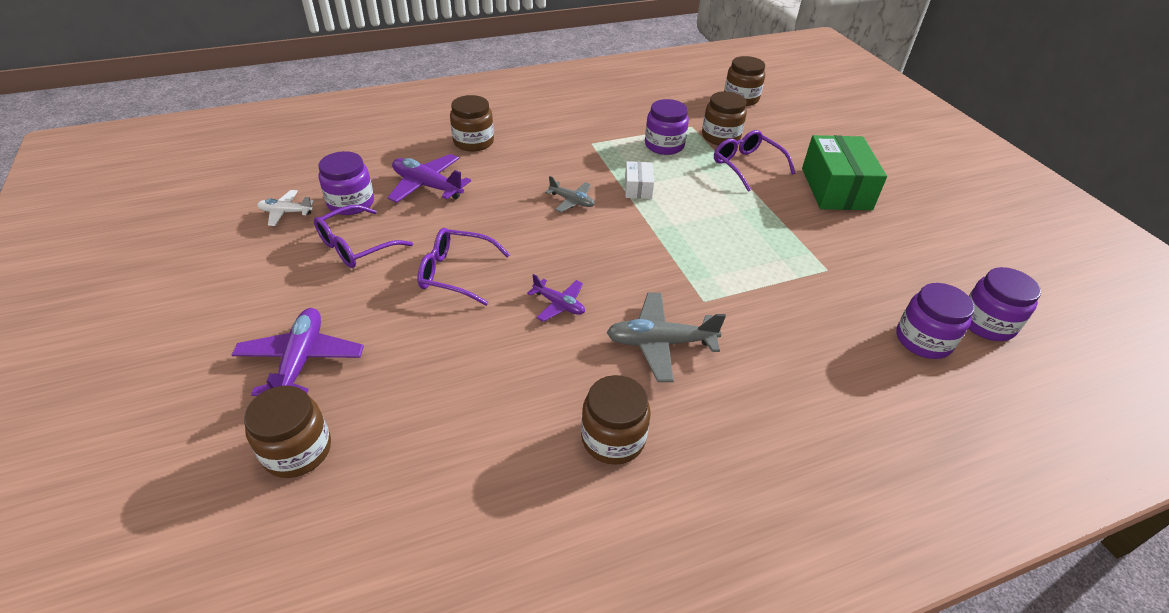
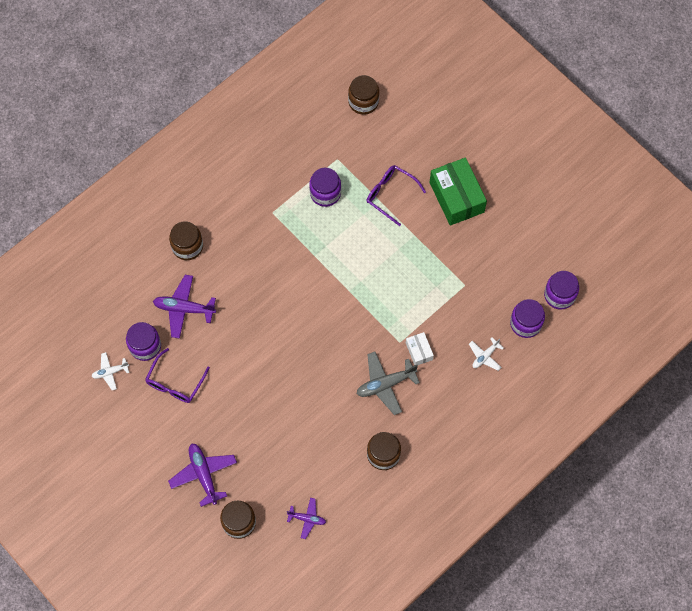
camera: 20 degrees left, 25 degrees up
purple glasses [417,228,510,306] -> none
purple plane [527,274,585,322] -> purple plane moved to [287,498,326,539]
grey plane [545,176,595,212] -> none
white box [625,161,654,199] -> white box moved to [406,332,434,365]
brown jar [702,91,747,145] -> none
none -> white plane [469,338,504,371]

